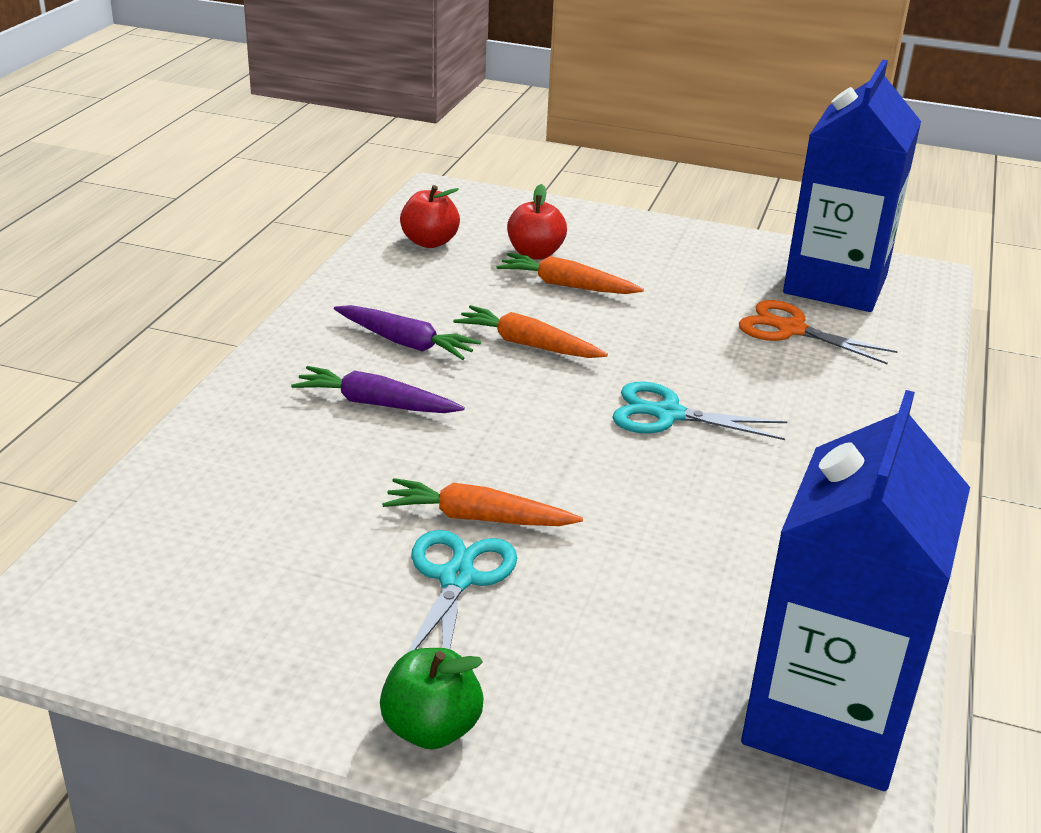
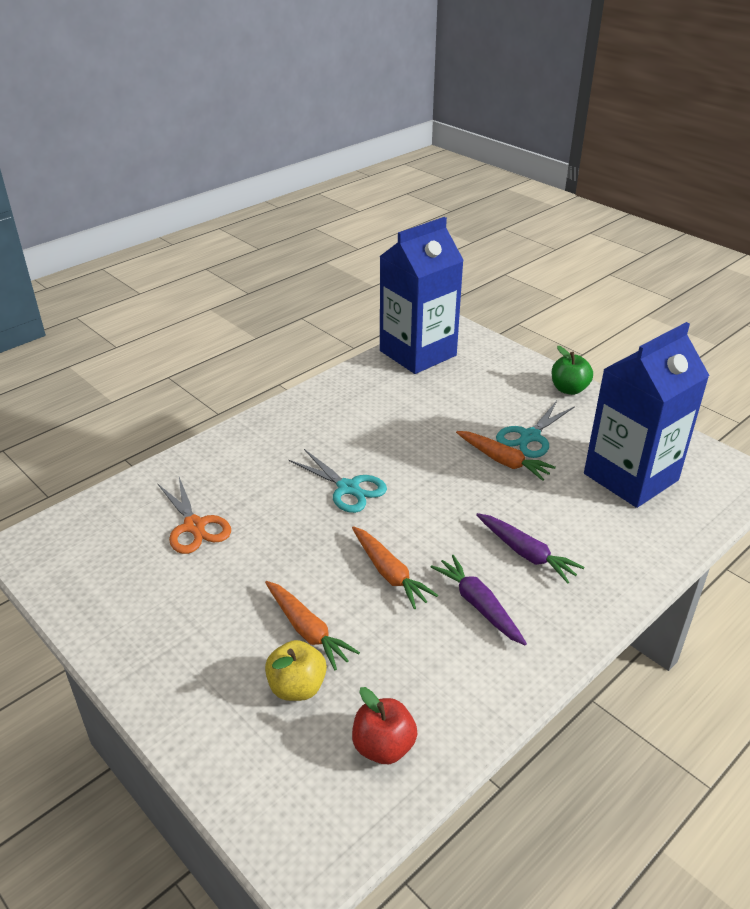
camera: 150 degrees left, 5 degrees up
red apple [507,184,567,260] -> yellow apple [265,640,327,701]
blue carton [783,59,921,312] -> blue carton moved to [584,322,710,508]

